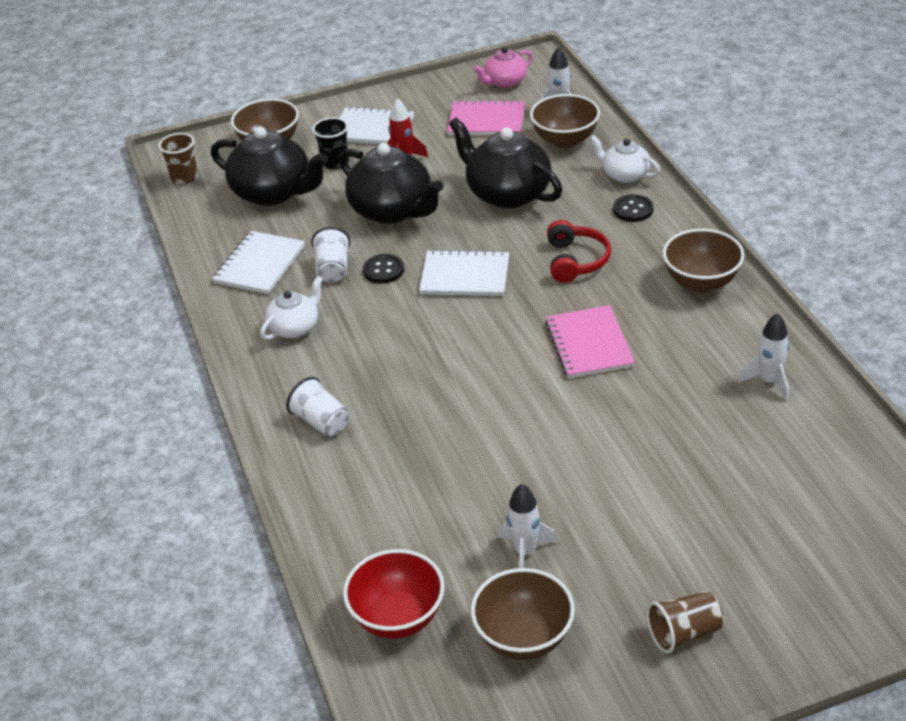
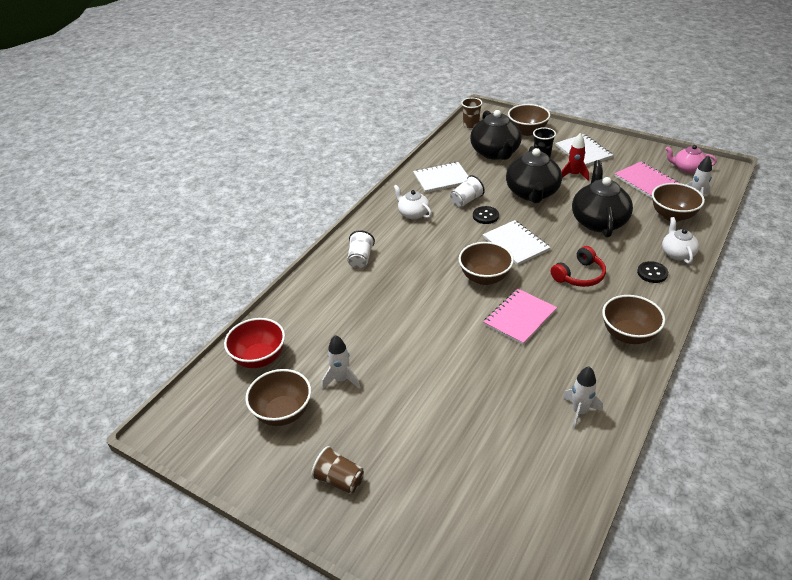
camera: 50 degrees right, 0 degrees up
white teapot [260,276,323,340] -> white teapot turned 135 degrees counterclockwise [393,185,432,219]
none -> brown bowl [459,242,514,285]

